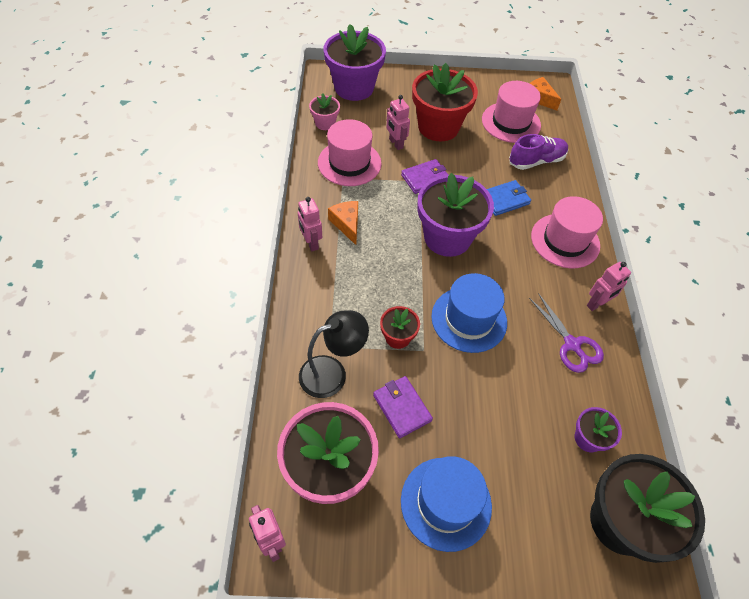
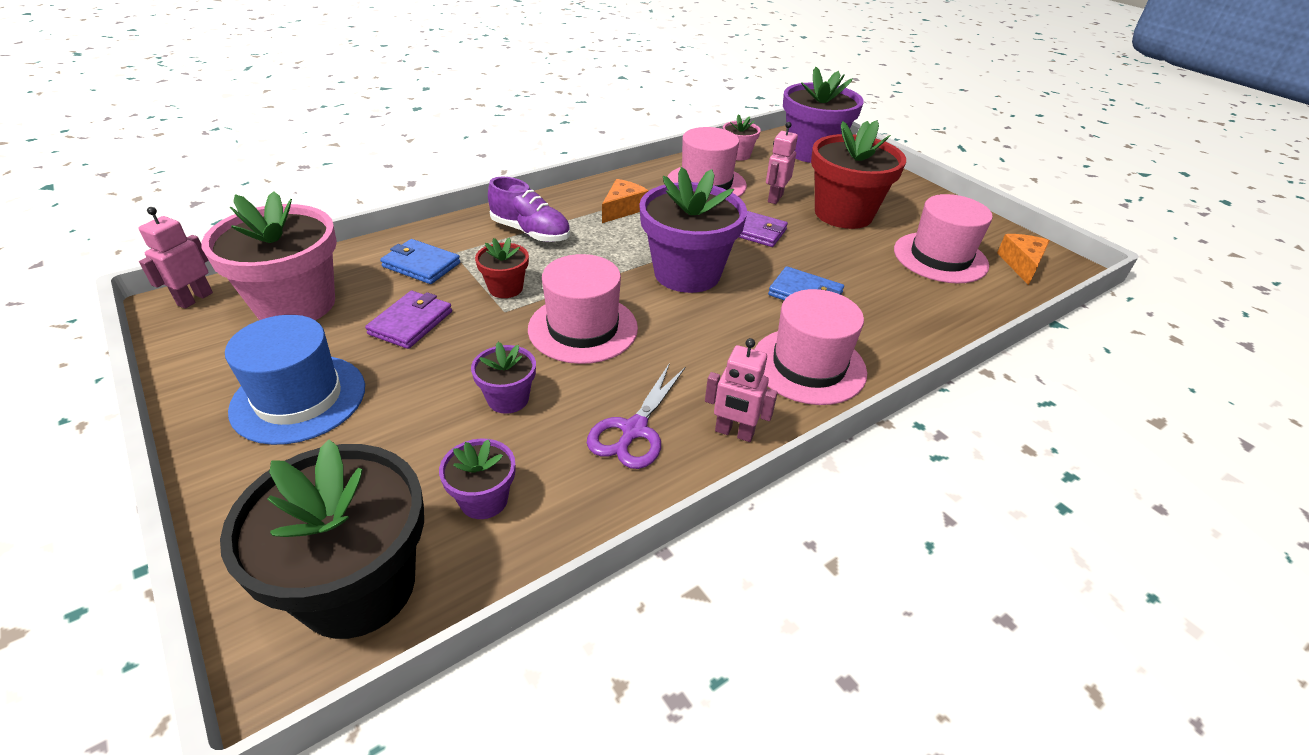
camera: 55 degrees right, 15 degrees down
pink robot [298,197,322,251] -> none
black lamp [299,310,369,398] -> blue wallet [380,239,460,284]
blue hat [431,273,507,353] -> pink hat [528,254,638,364]
purple shoe [509,134,568,170] -> purple shoe moved to [488,177,570,242]
none -> purple flower pot [471,342,536,414]

